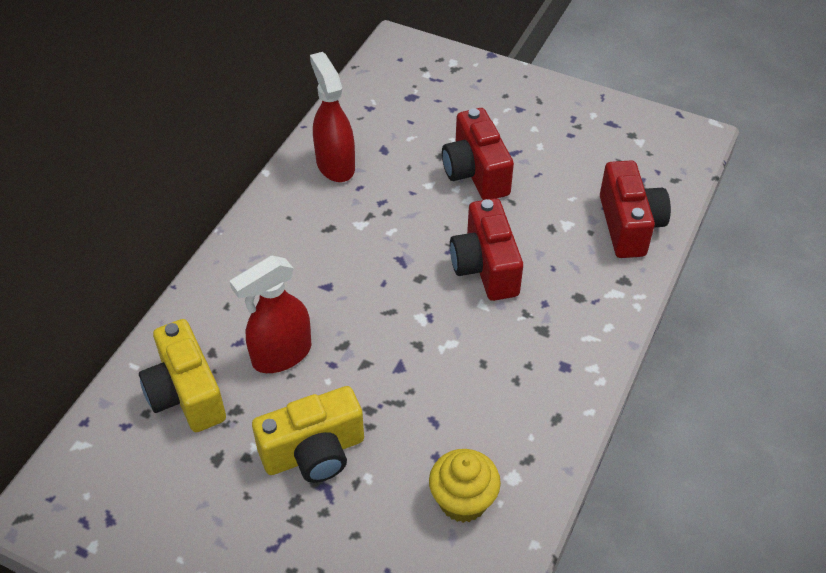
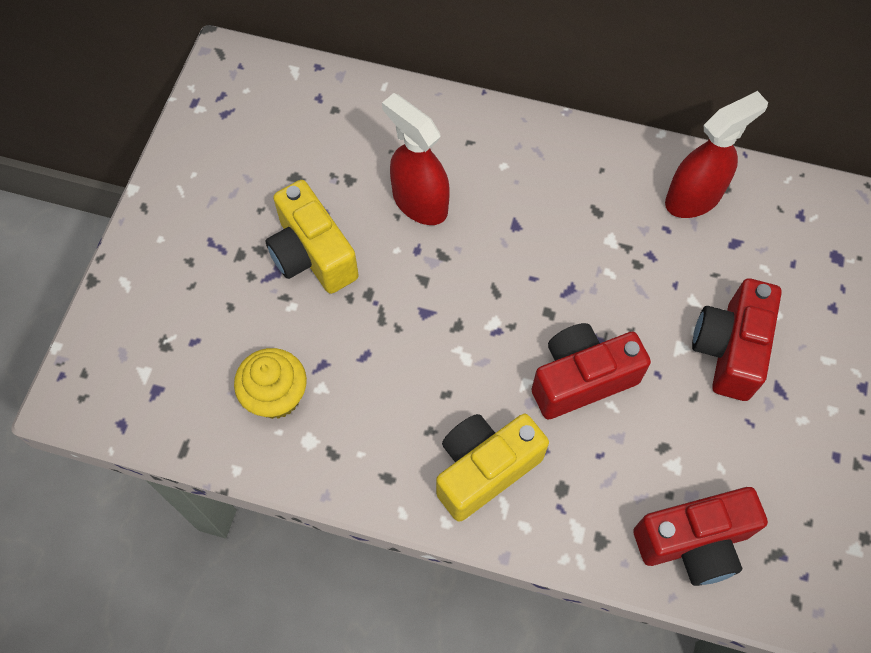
camera: 80 degrees right, 15 degrees up
yellow camera [139,319,226,432] -> yellow camera moved to [436,414,549,522]
red camera [442,108,514,200] -> red camera turned 45 degrees counterclockwise [692,278,782,401]

